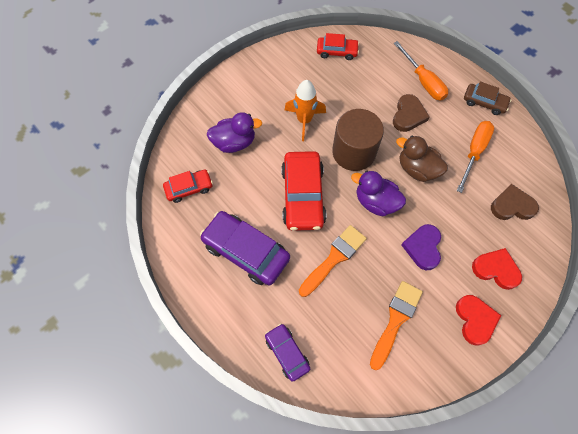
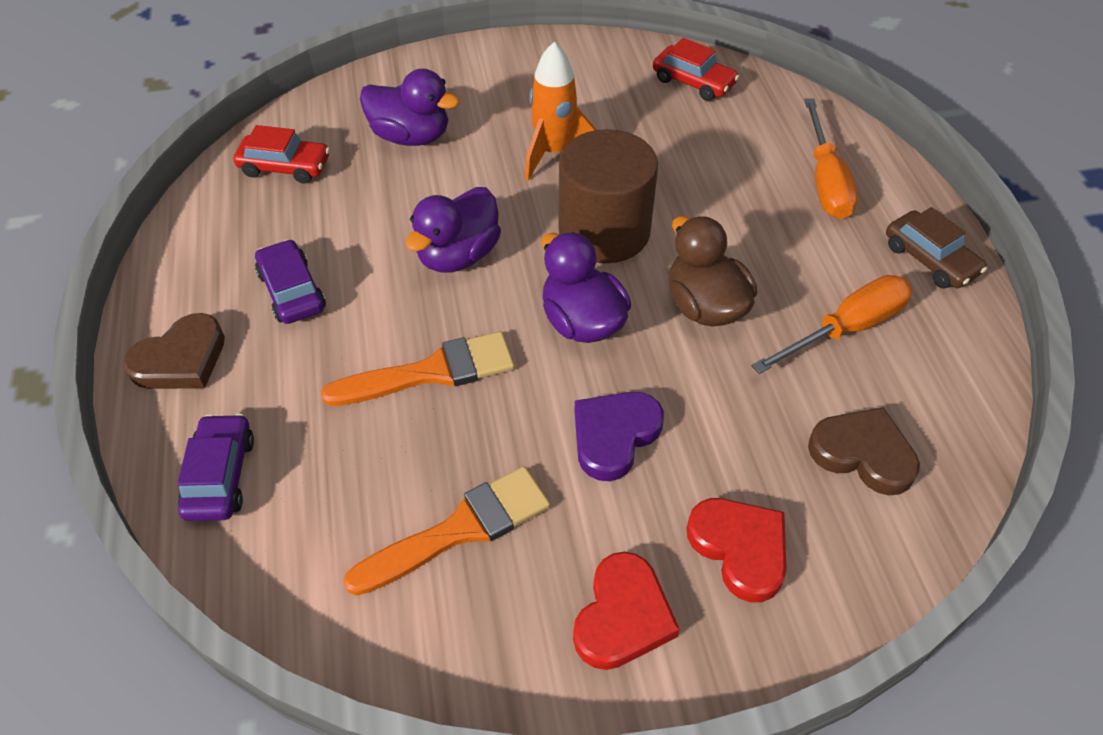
camera: 30 degrees right, 15 degrees down
purple car [200,211,290,285] -> purple car [255,239,326,324], size x0.57
red car [281,151,327,231] -> purple duck [406,187,501,273]
brown heart [393,94,430,132] -> brown heart moved to [123,313,225,389]

